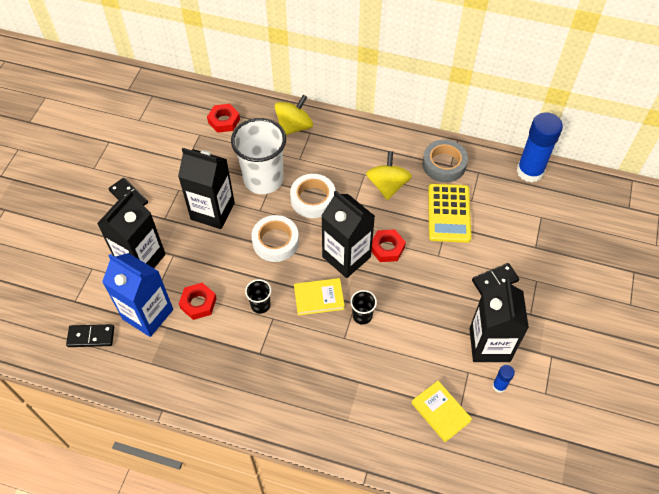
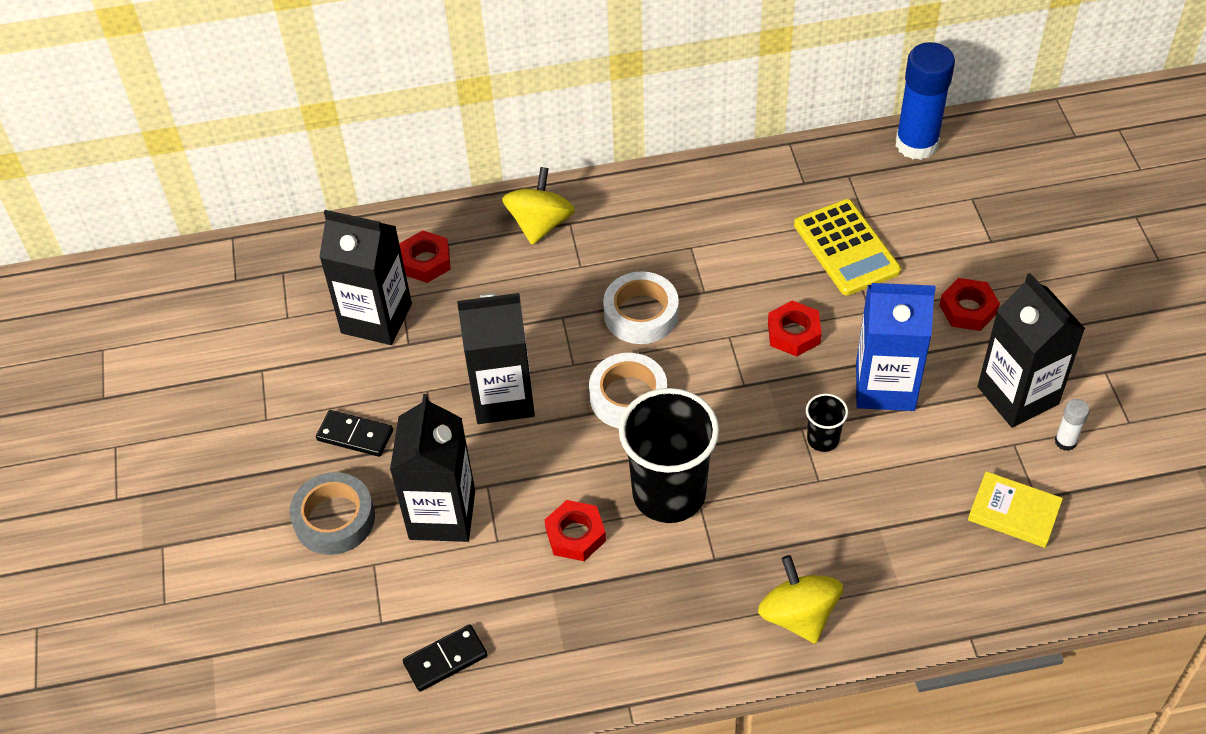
camera: 25 degrees left, 5 degrees down
blue carton [102,253,173,337] -> blue carton moved to [856,283,936,411]
white cup [231,118,286,194] -> none
black cup [245,279,271,314] -> black cup [619,388,719,523], size x2.24
yellow book [294,278,345,316] -> none
black carton [321,190,375,278] -> black carton moved to [319,210,412,345]
yellow spinning top [366,151,412,200] -> yellow spinning top moved to [758,555,843,644]
grey tape [423,140,468,182] -> grey tape moved to [290,472,375,555]
black domino [472,263,519,296] -> red nut [939,278,1000,331]
blue glue stick [493,365,515,393] -> white glue stick [1055,399,1089,451]

